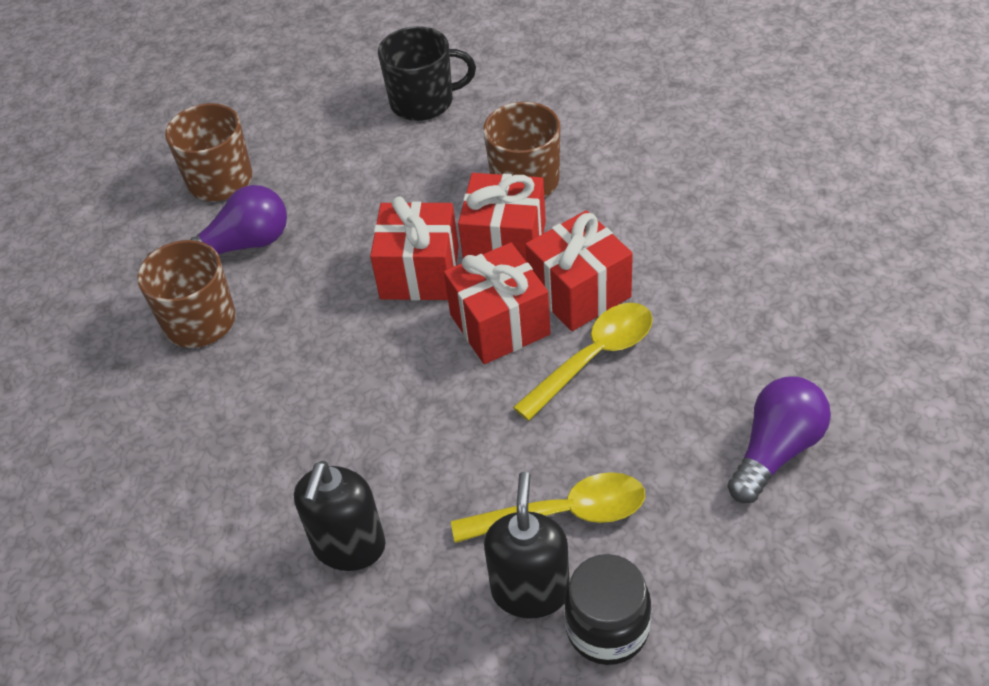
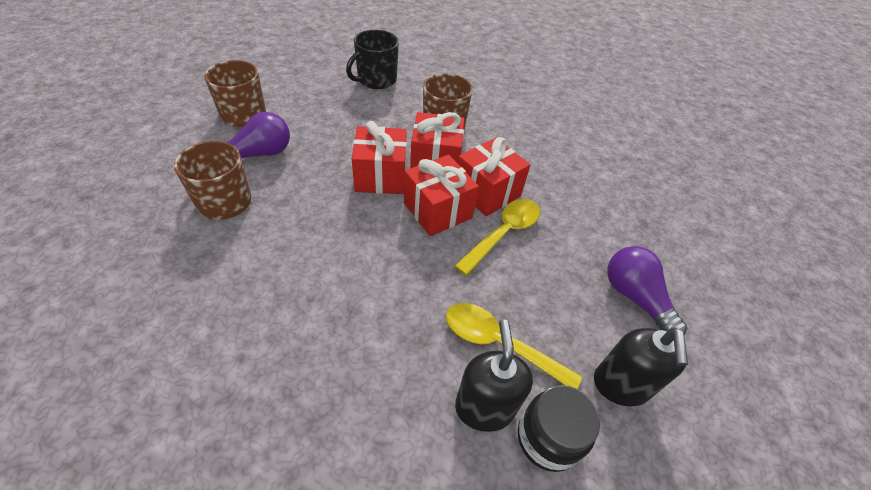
camera: 15 degrees left, 0 degrees up
black soap dispenser [294,461,386,571] -> black soap dispenser moved to [594,327,688,406]
black mug [378,26,476,121] -> black mug turned 150 degrees clockwise [346,30,399,89]
yellow spoon [451,472,645,543] -> yellow spoon turned 135 degrees counterclockwise [446,303,582,389]
purple light bulb [727,377,831,503] -> purple light bulb turned 60 degrees counterclockwise [607,246,687,335]

